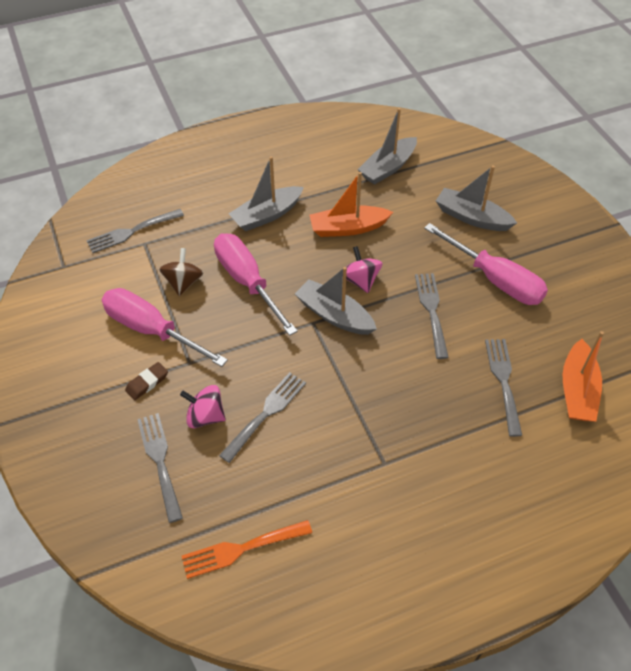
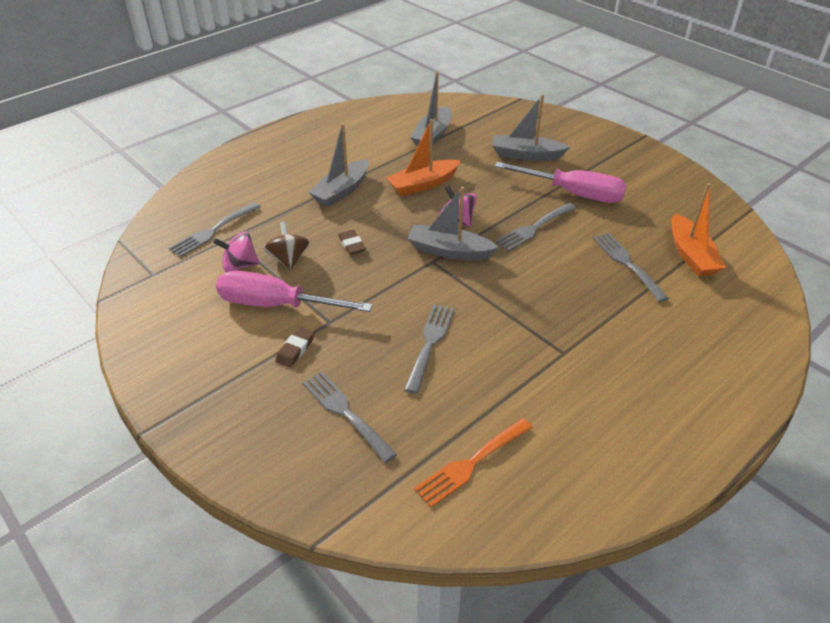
camera: 20 degrees left, 10 degrees down
pink spinning top [180,385,226,428] -> pink spinning top moved to [213,231,259,272]
pink screwdriver [214,233,298,336] -> brown eraser [338,230,366,255]
grey fork [415,273,449,359] -> grey fork turned 105 degrees counterclockwise [495,203,576,251]

